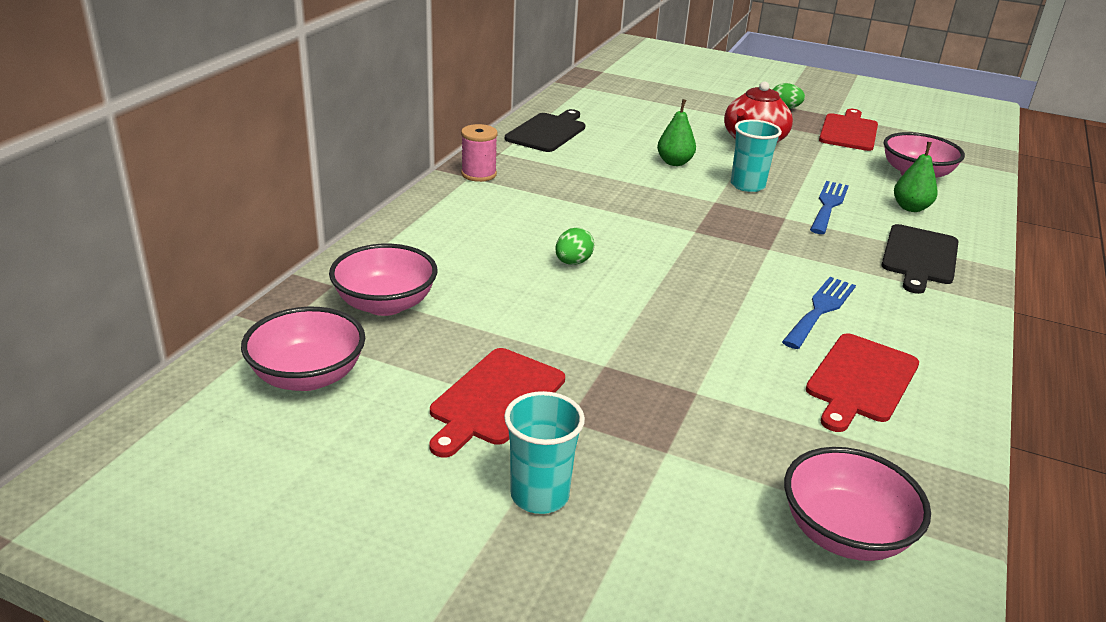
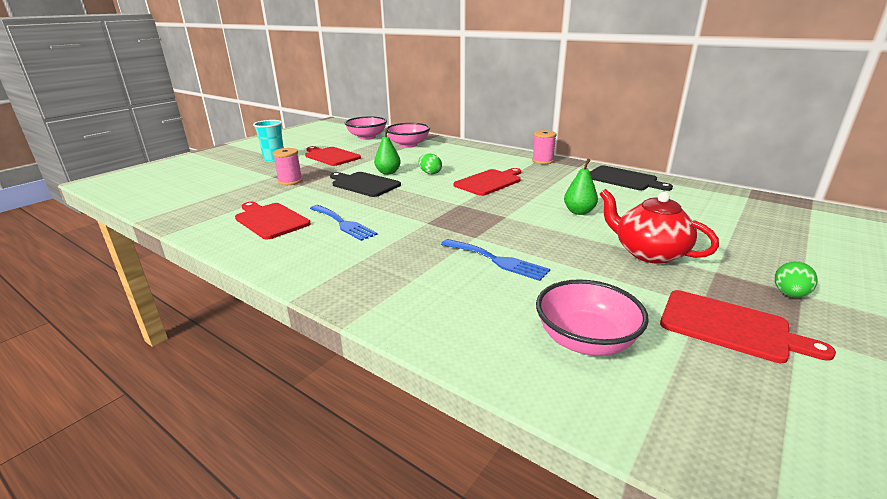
camera: 105 degrees right, 5 degrees down
turquoise cup [731,120,782,192] -> none
pink bowl [784,447,931,561] -> none
black cutting board [881,224,959,294] -> black cutting board moved to [330,172,401,197]
green pear [894,142,937,212] -> green pear moved to [374,128,401,175]
none -> pink spool [272,148,303,185]
none -> red cutting board [454,168,521,196]

